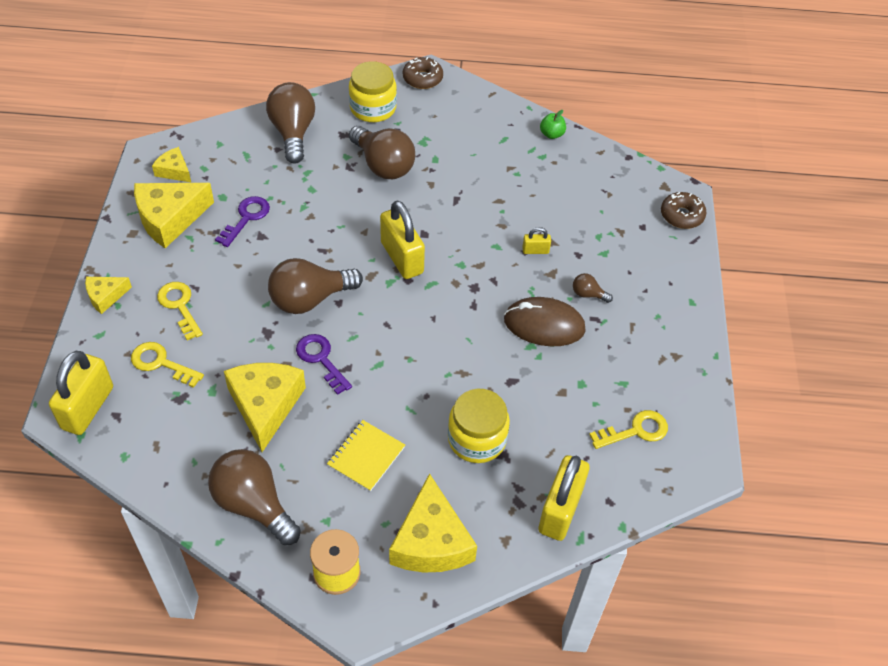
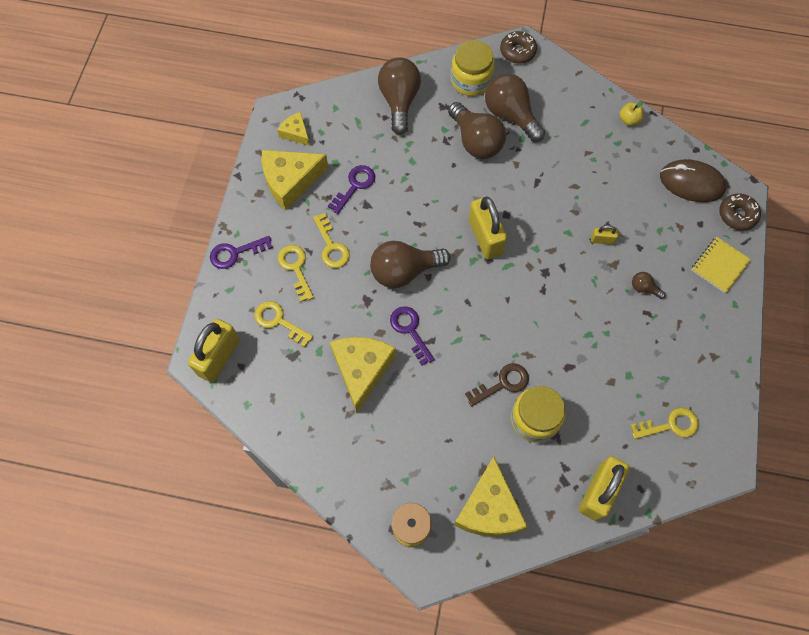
camera: 10 degrees right, 15 degrees up
yellow cheese [85,277,132,314] -> purple key [210,236,273,269]
brown light bulb [208,449,301,545] -> brown light bulb moved to [485,74,545,142]
yellow notebook [327,420,405,492] -> yellow notebook moved to [691,237,751,293]
brown mouse [504,297,586,346] -> brown mouse moved to [660,159,727,202]
green apple [540,110,566,139] -> yellow apple [619,101,644,126]
none -> yellow key [313,213,350,268]
none -> brown key [465,363,529,406]

